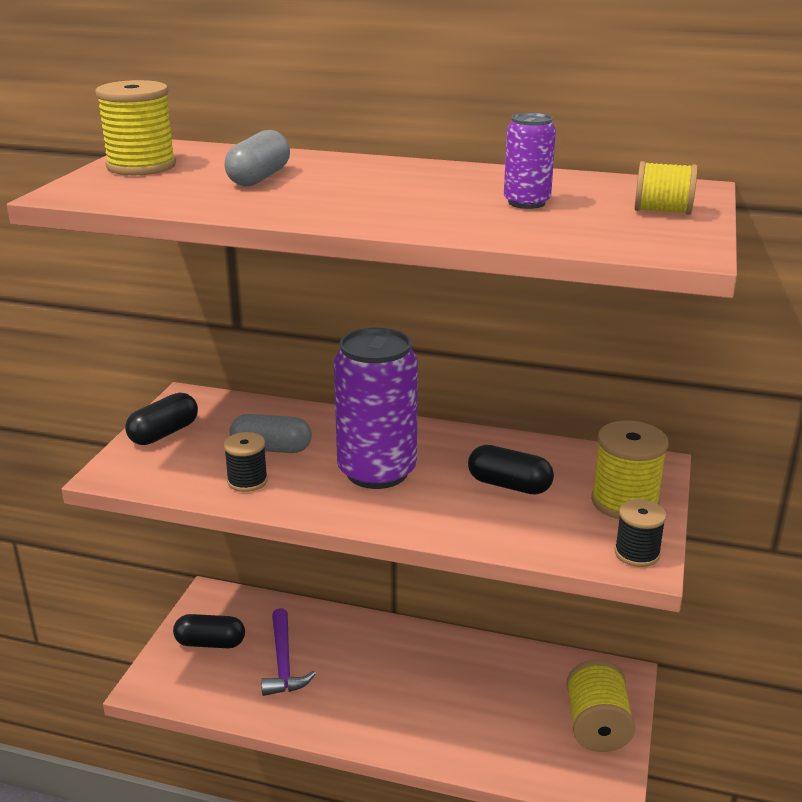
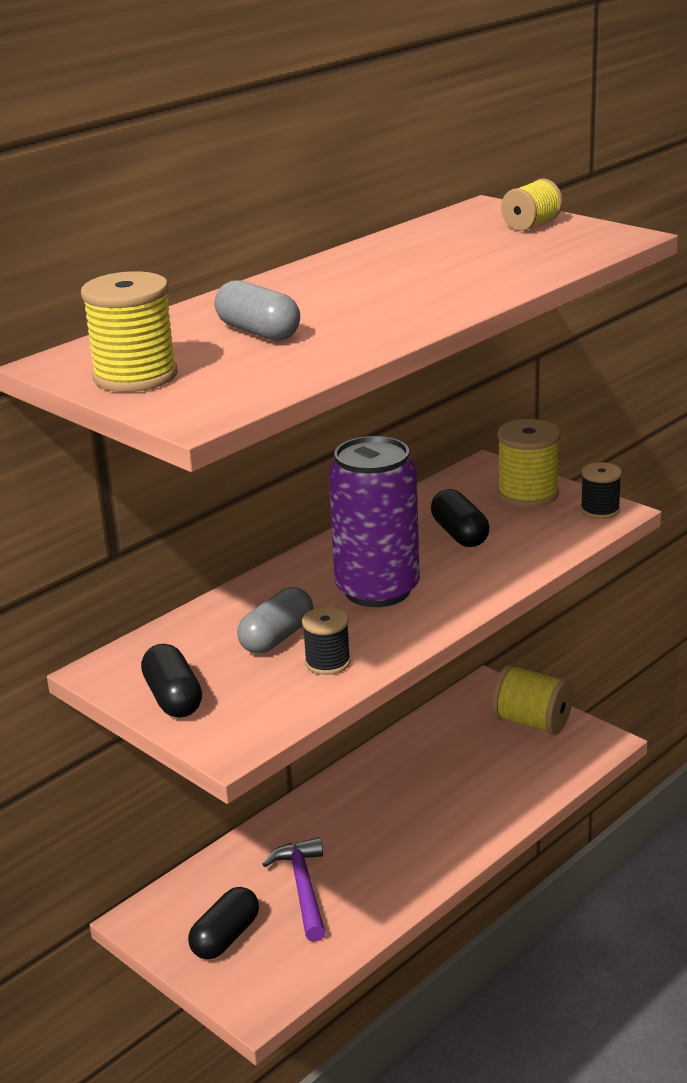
camera: 60 degrees left, 0 degrees up
purple hammer [261,608,316,696] -> purple hammer turned 120 degrees counterclockwise [262,838,326,942]
black capsule [468,445,554,495] -> black capsule turned 75 degrees counterclockwise [431,489,489,547]
purple can [504,113,556,209] -> none

